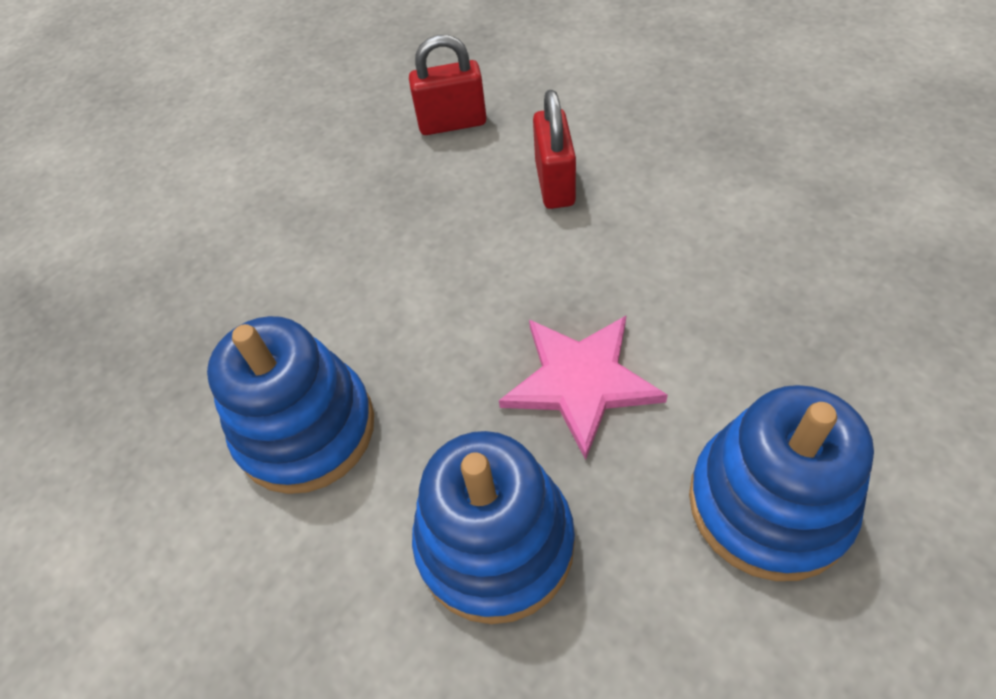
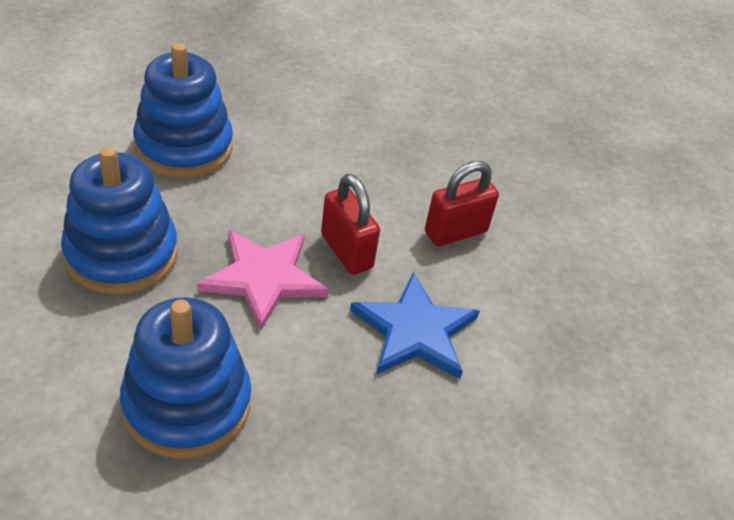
camera: 55 degrees right, 10 degrees down
red padlock [409,35,487,135] -> red padlock moved to [321,174,380,275]
none -> blue star [350,272,480,379]

